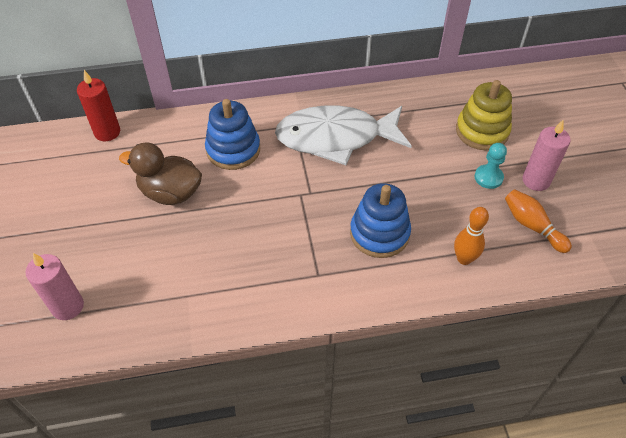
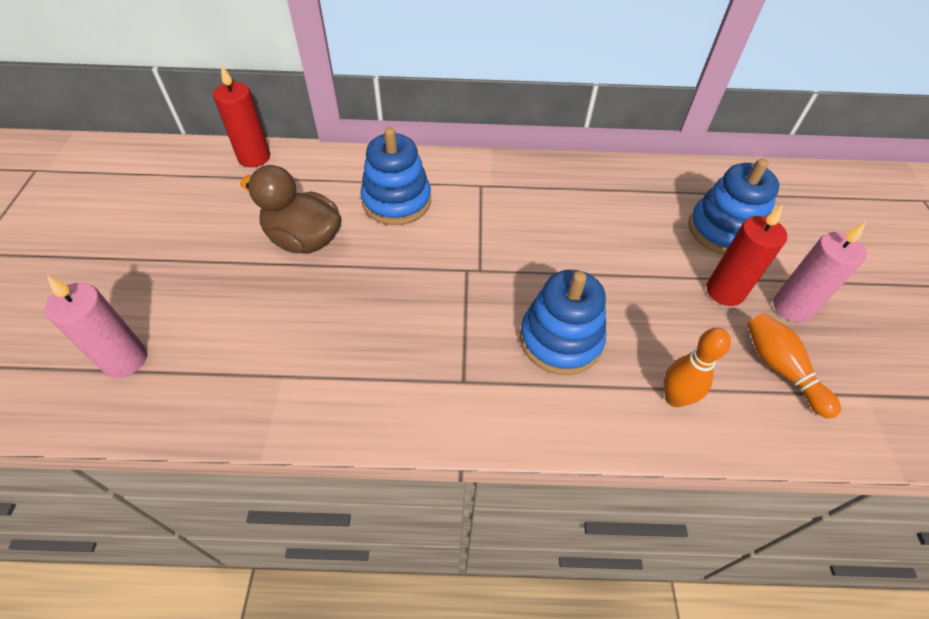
camera: 10 degrees right, 0 degrees up
white fish [275,105,412,165] -> none
yellow stacking toy [456,80,512,150] -> blue stacking toy [688,158,779,255]
turquoise pawn [474,143,507,189] -> red candle [707,205,787,306]

